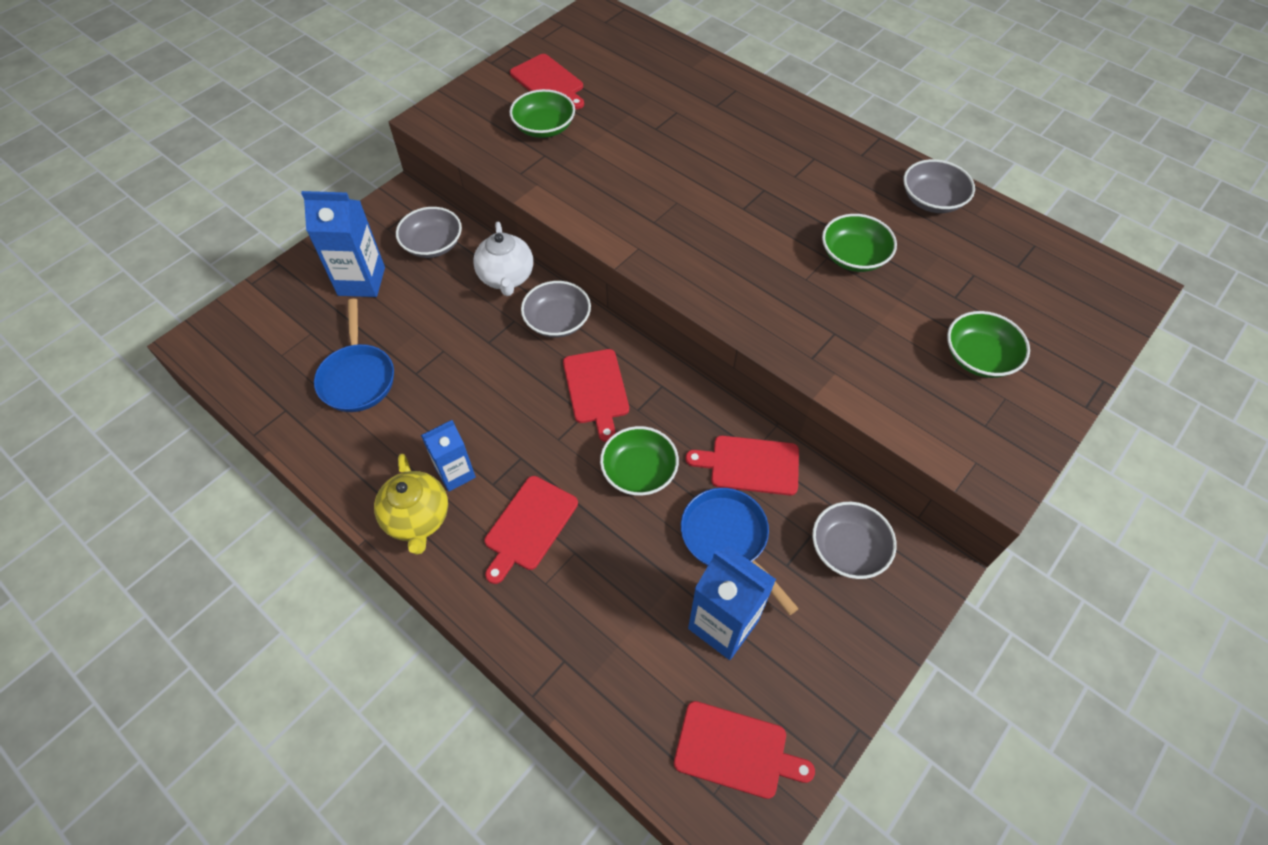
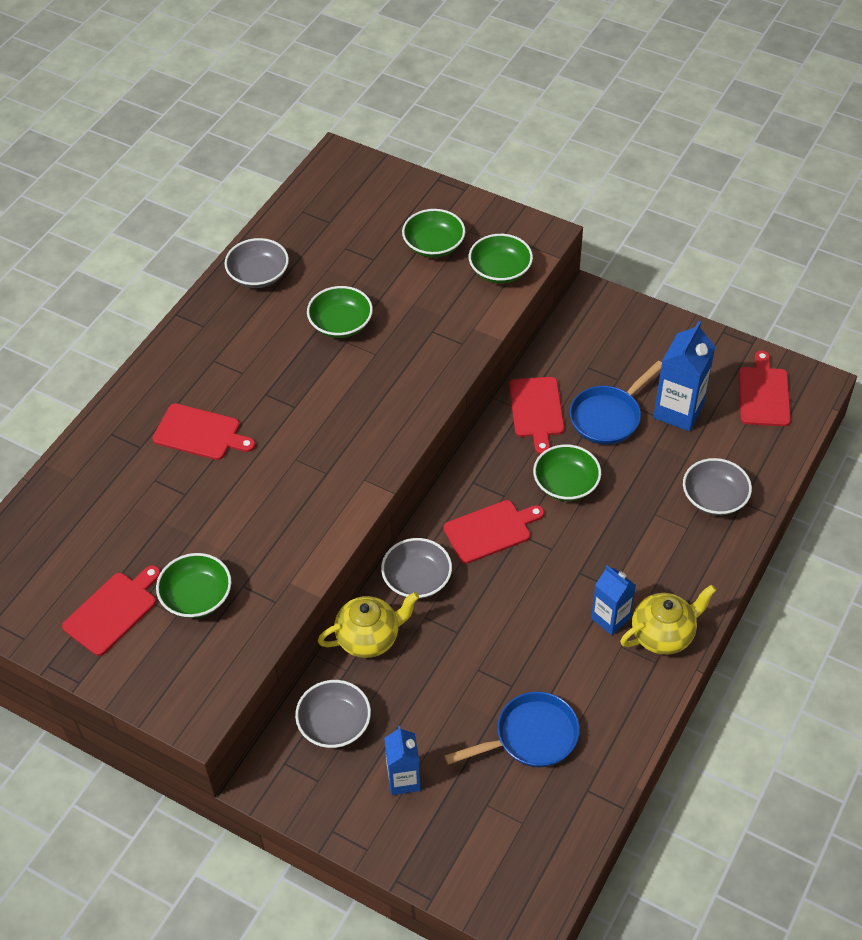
camera: 100 degrees left, 5 degrees down
blue carton [301,191,385,297] -> blue carton [384,726,421,795], size x0.65
white teapot [473,222,533,296] -> yellow teapot [318,592,419,658]
red cutting board [484,476,578,584] -> red cutting board moved to [152,403,256,460]
grey bowl [812,502,897,579] -> grey bowl moved to [683,458,752,516]
none -> green bowl [469,234,533,284]

